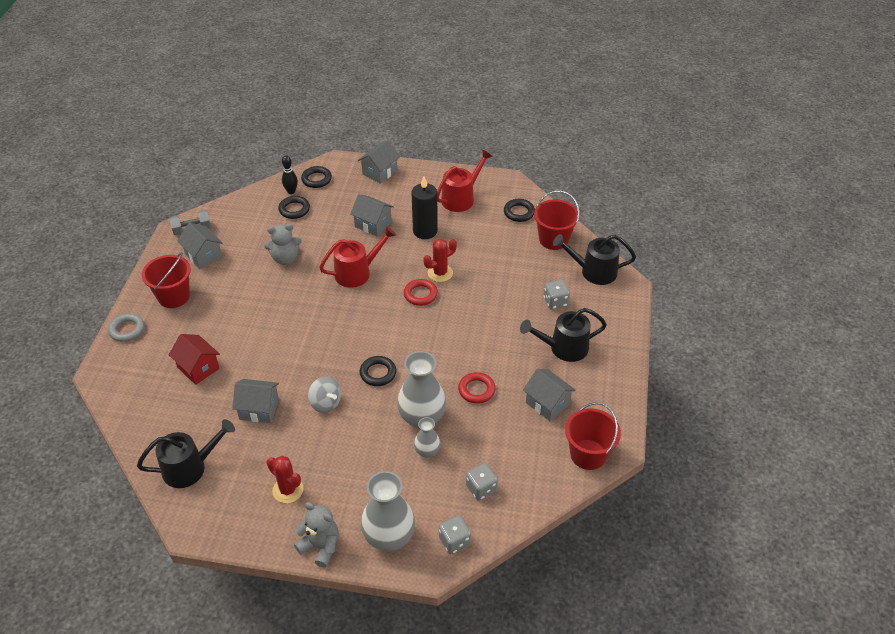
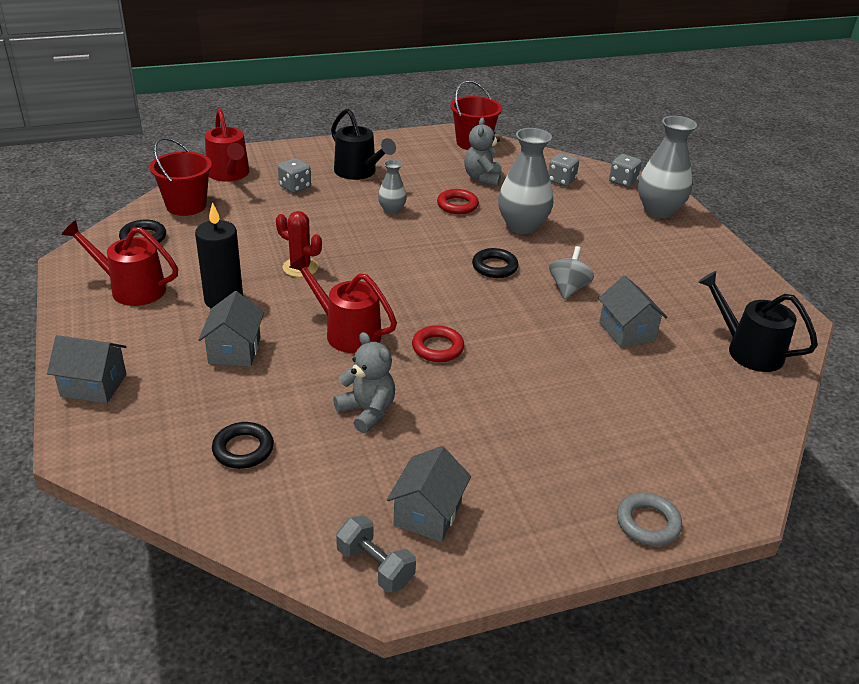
camera: 120 degrees left, 10 degrees down
red bucket [142,252,191,308] -> none
red house [168,334,220,385] -> none
red cactus [266,456,303,503] -> none
black bowling pin [282,155,298,194] -> none
grey teddy bear [294,502,339,568] -> grey teddy bear moved to [464,118,502,186]
black ring [301,166,332,188] -> none
red ring [404,279,438,306] -> red ring moved to [412,325,464,362]
grey vase [414,417,440,458] -> grey vase moved to [378,160,407,214]
grey house [523,369,576,421] -> none
black watering can [553,234,636,285] -> red watering can [205,108,250,182]

